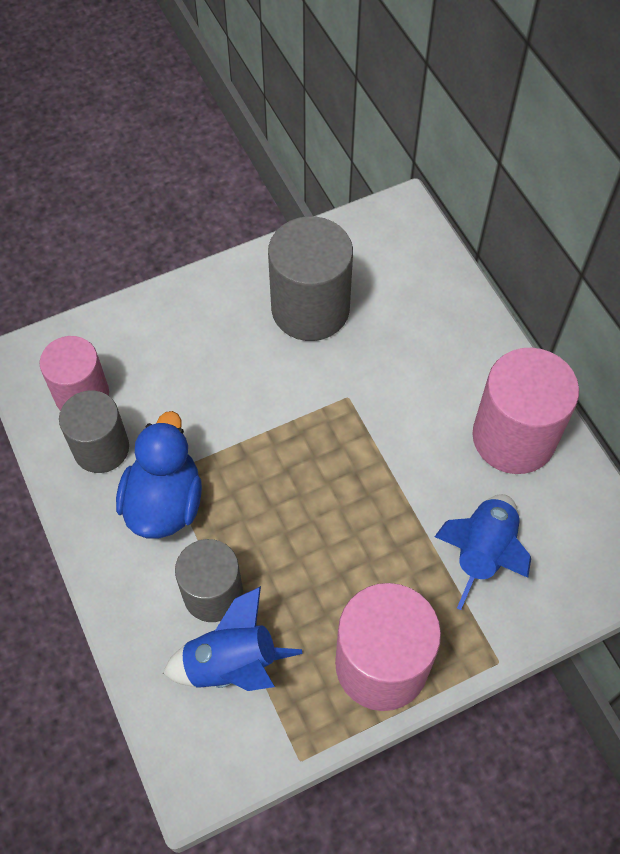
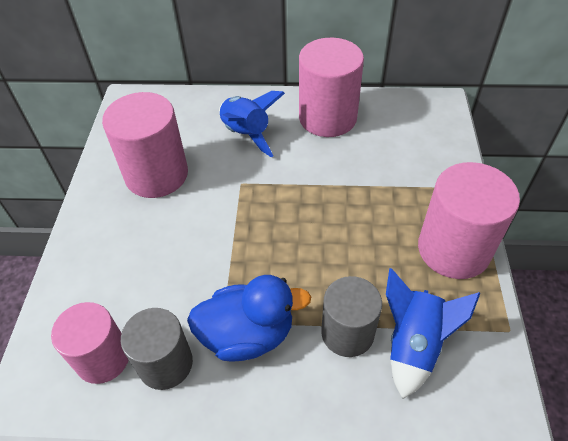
camera: 60 degrees left, 10 degrees down
blue duck [116,411,202,538] -> blue duck turned 135 degrees clockwise [187,275,311,362]
grey cylinder [268,216,353,341] -> pink cylinder [102,92,188,198]
blue rocket [434,494,531,610] -> blue rocket moved to [219,91,285,157]

